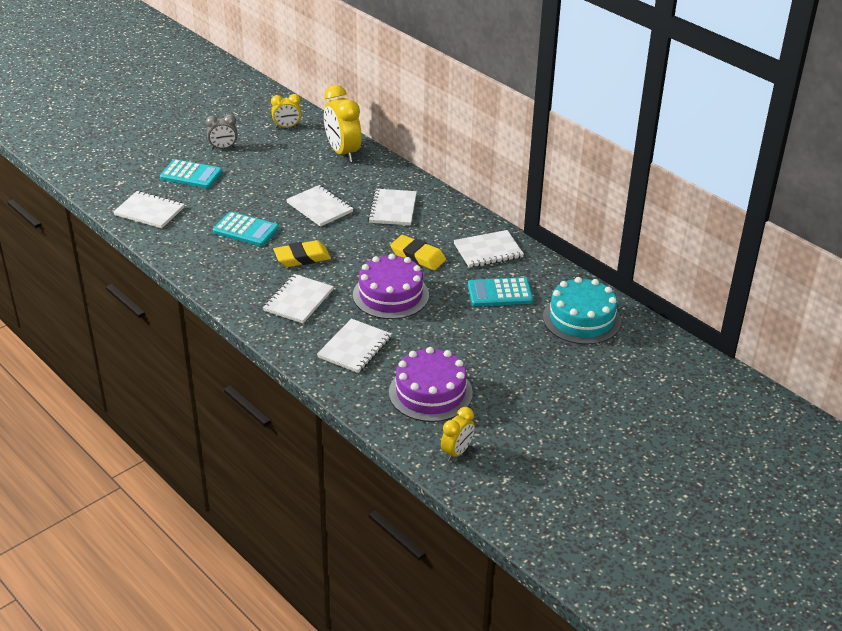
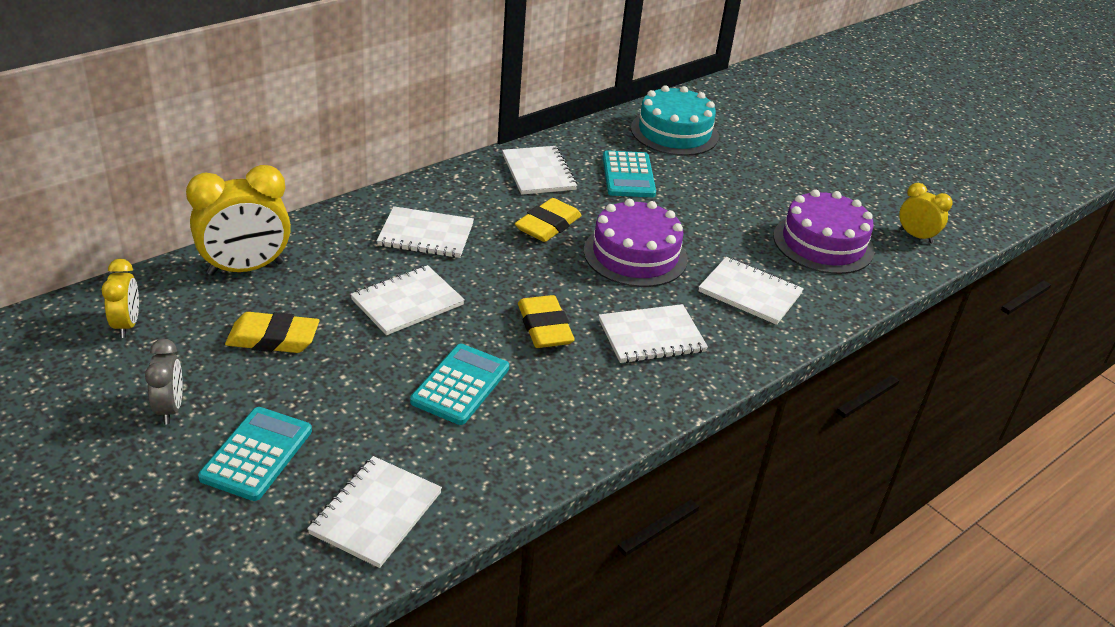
camera: 90 degrees left, 0 degrees up
white notebook [263,274,334,323] -> white notebook turned 45 degrees counterclockwise [599,304,708,363]
none -> yellow eraser [225,312,319,353]

